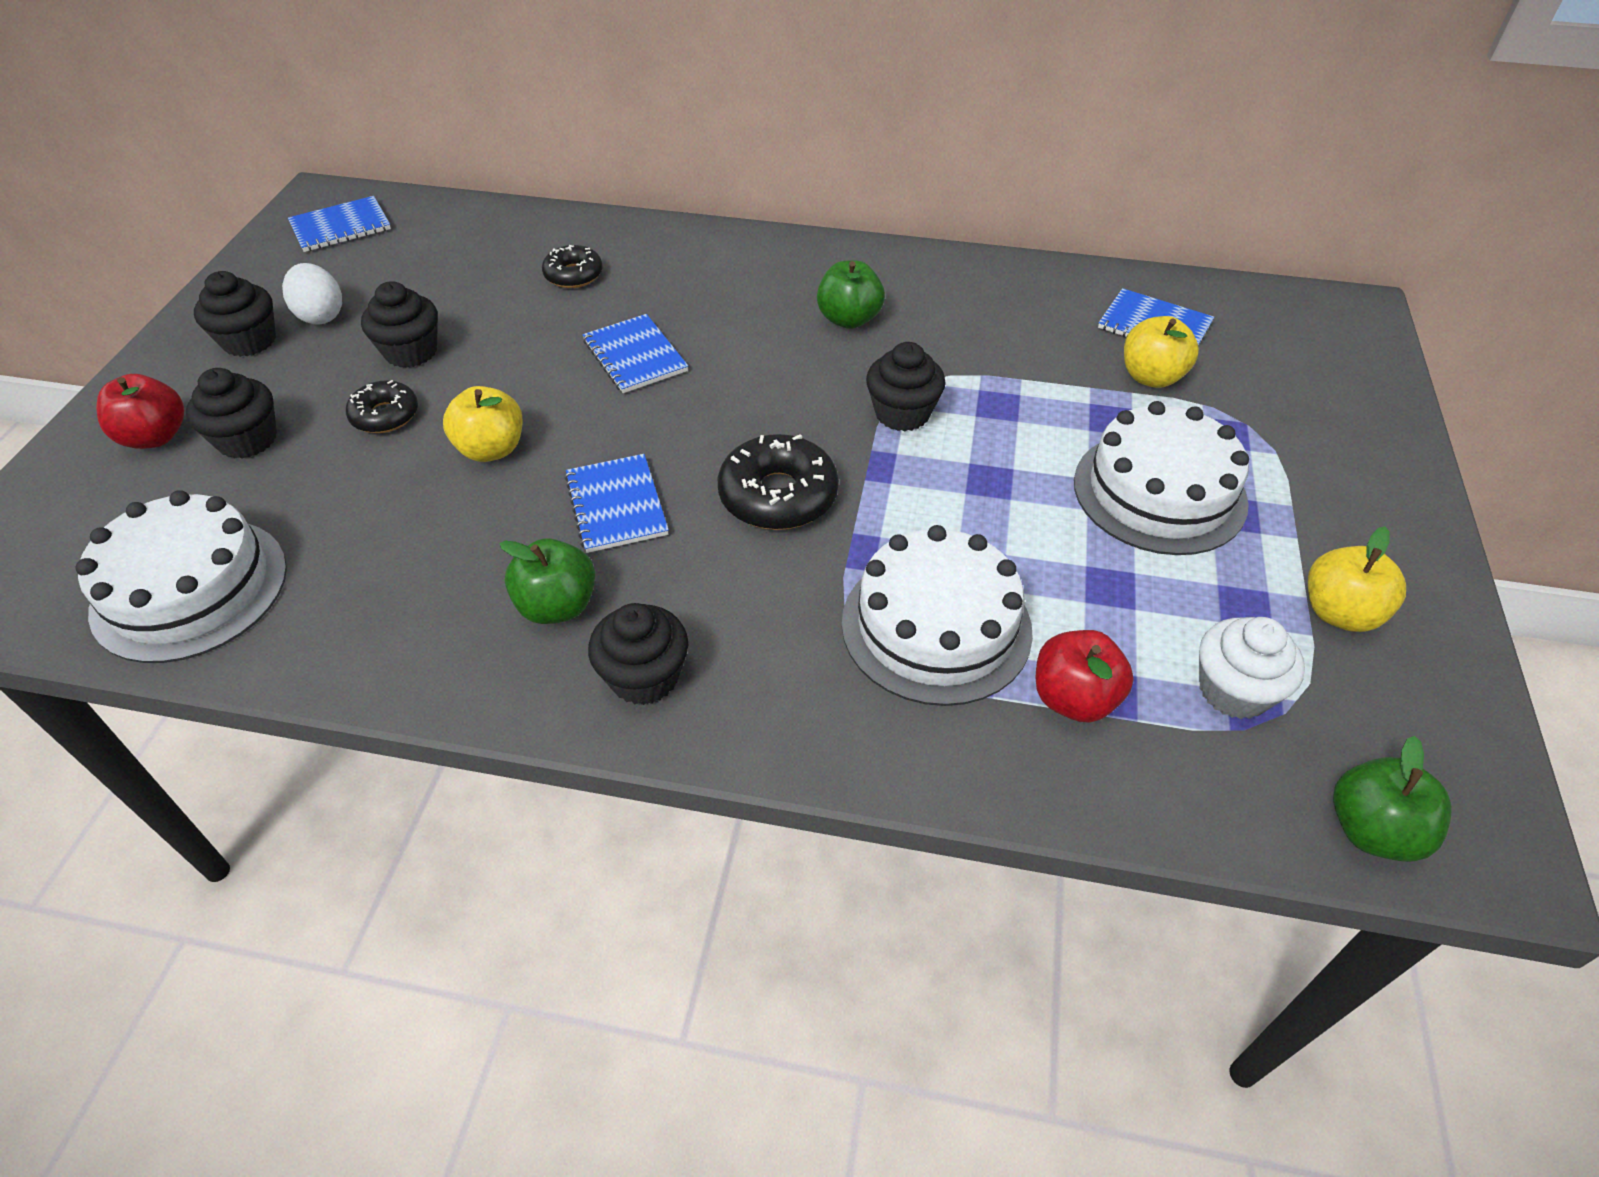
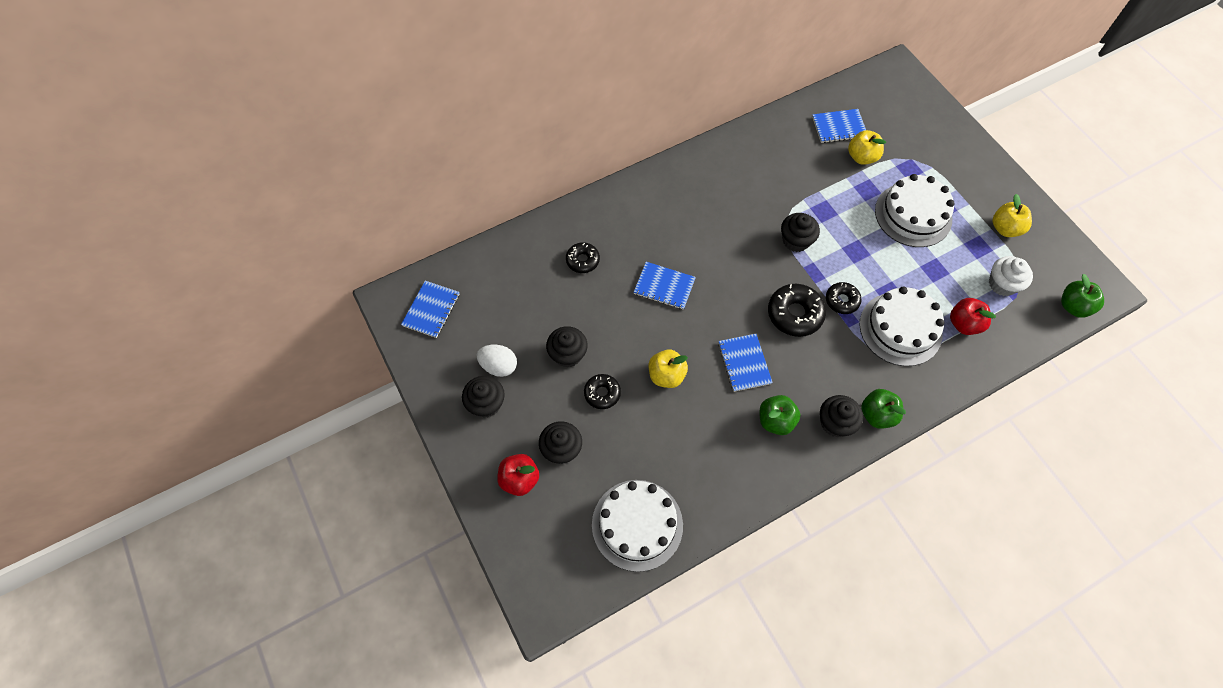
camera: 40 degrees left, 15 degrees up
blue notebook [565,454,669,553] -> blue notebook turned 45 degrees clockwise [718,334,773,392]
green apple [817,260,885,329] -> green apple moved to [861,389,906,429]
none -> black donut [826,282,862,314]

